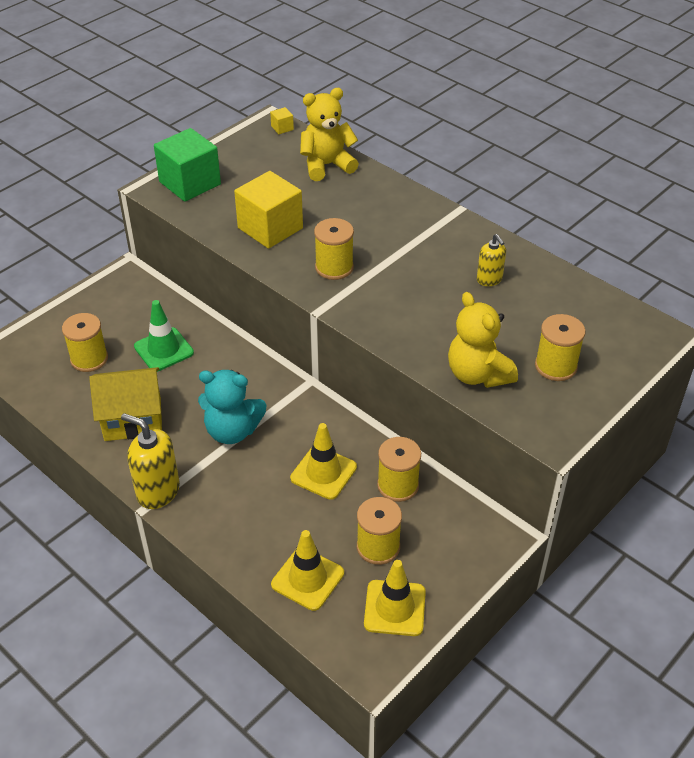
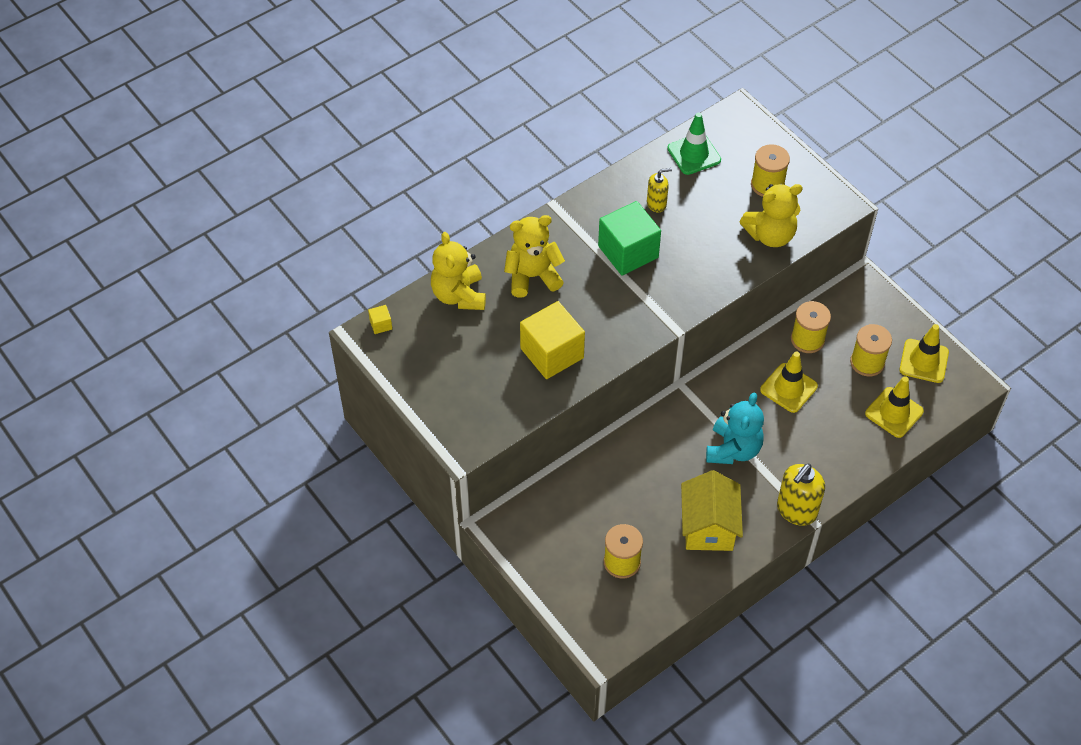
camera: 80 degrees left, 10 degrees up
green traffic cone [134,300,194,372] -> green traffic cone moved to [667,112,721,175]
green cube [154,128,221,202] -> green cube moved to [598,201,661,275]
yellow spool [314,218,354,280] -> none
none -> yellow teddy bear [504,215,565,298]

